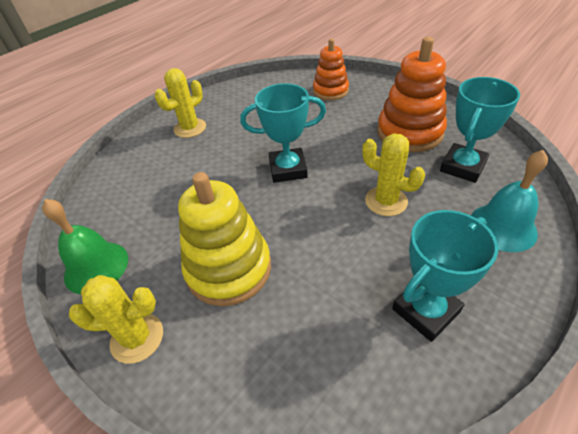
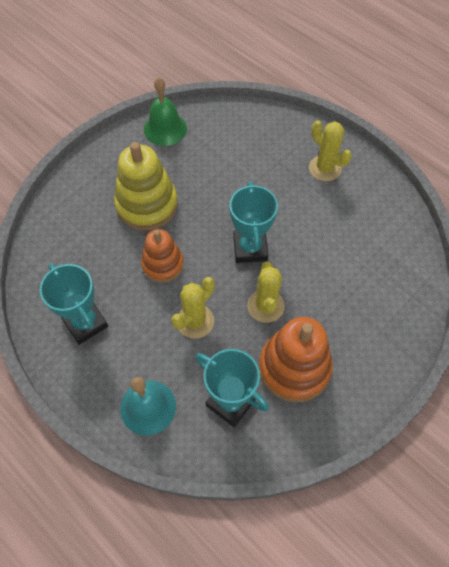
camera: 90 degrees right, 15 degrees up
yellow cactus [69,275,163,364] -> yellow cactus moved to [247,262,285,323]
orange stacking toy [313,39,349,100] -> orange stacking toy moved to [141,229,184,283]

